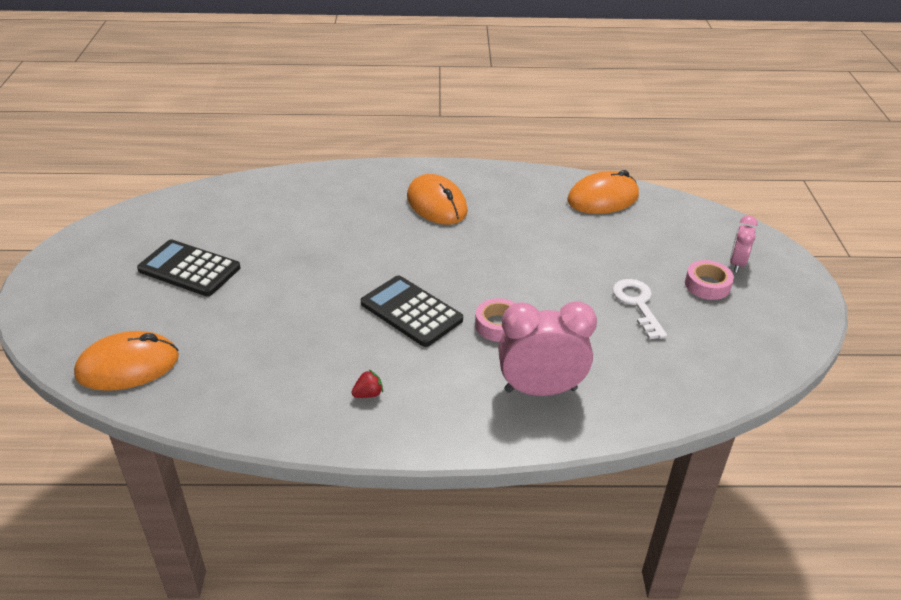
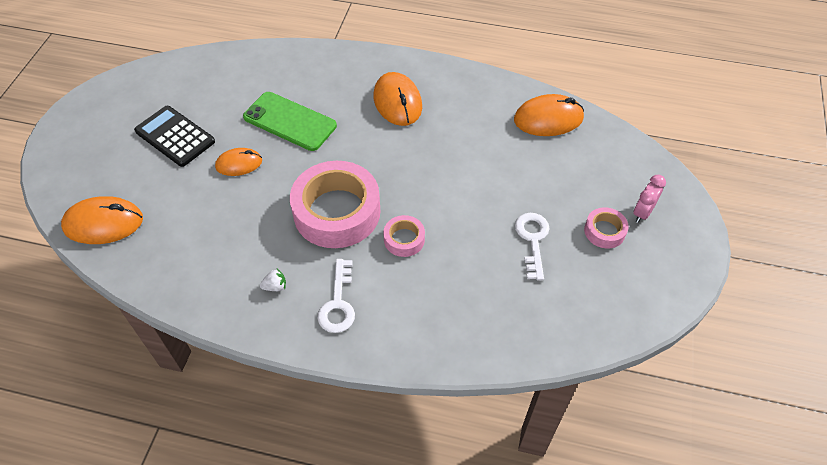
camera: 15 degrees right, 15 degrees up
red strawberry [351,370,383,398] -> white strawberry [260,269,286,291]
black calculator [361,275,463,347] -> pink tape [290,161,380,248]
pink clock [498,301,597,396] -> none
none -> orange mouse [215,148,262,176]
none -> green phone [243,92,337,151]
none -> white key [318,259,355,333]

